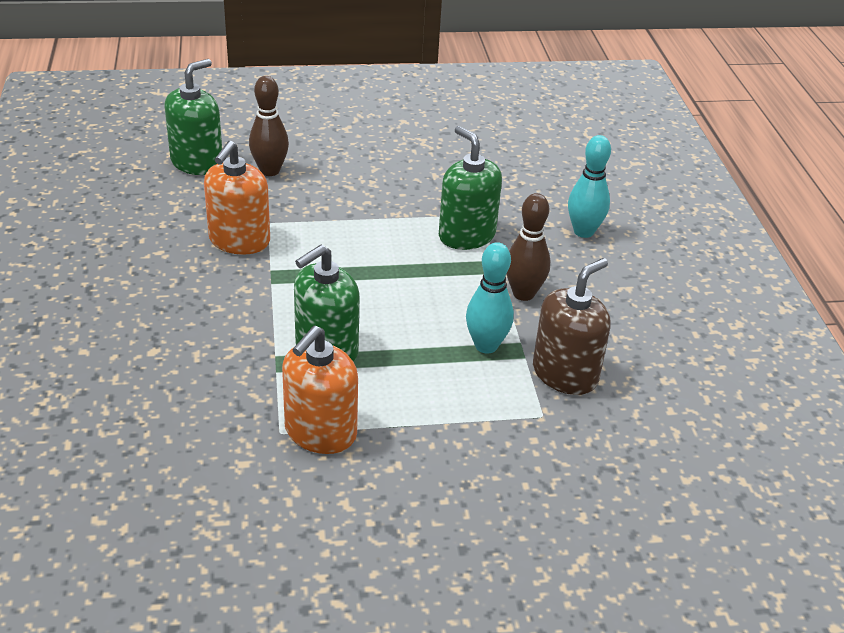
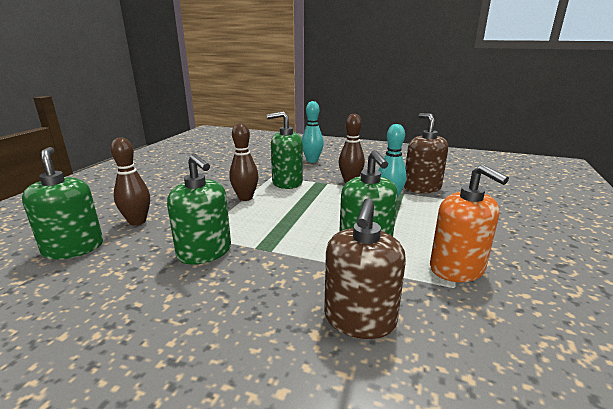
camera: 60 degrees left, 15 degrees down
orange soap dispenser [204,141,270,255] -> green soap dispenser [167,154,231,265]
none -> brown bowling pin [229,123,259,201]
none -> brown soap dispenser [324,198,406,339]

